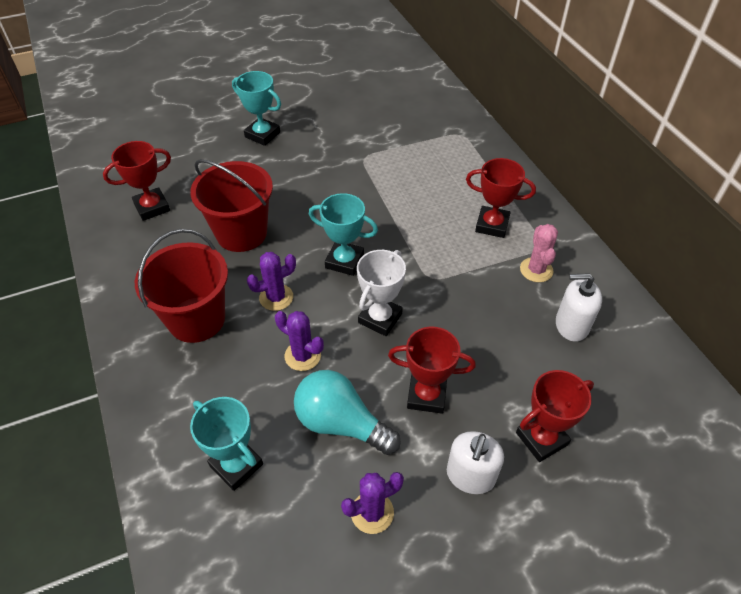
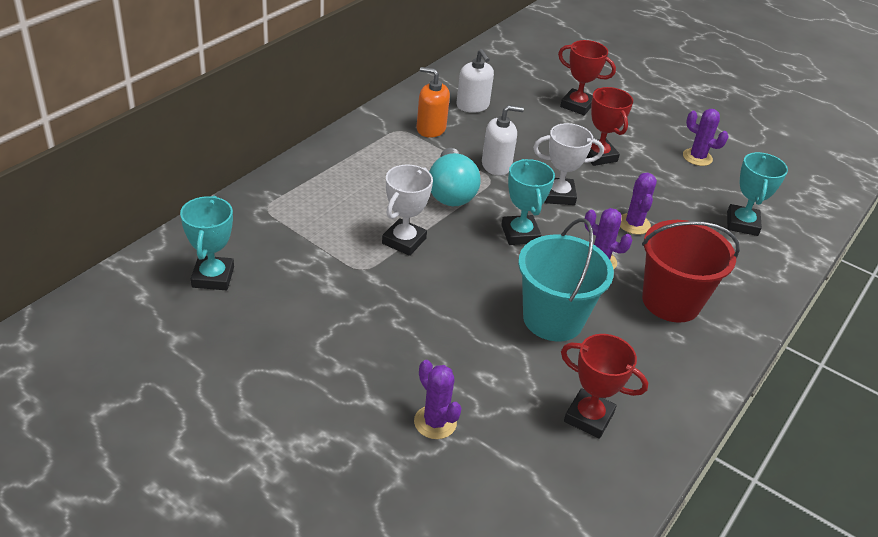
camera: 125 degrees left, 10 degrees down
red bucket [190,159,273,252] -> turquoise bucket [518,218,614,341]
turquoise trophy [232,71,281,146] -> turquoise trophy moved to [180,196,234,290]
turquoise light bulb [294,370,401,455] -> turquoise light bulb moved to [429,148,480,206]
white soap dispenser [447,431,504,494] -> white soap dispenser moved to [482,105,524,176]
red trophy [466,158,536,238] -> none
pink cactus [520,224,558,282] -> orange soap dispenser [416,67,450,138]
none -> white trophy [382,164,433,256]
none -> purple cactus [414,360,462,439]

